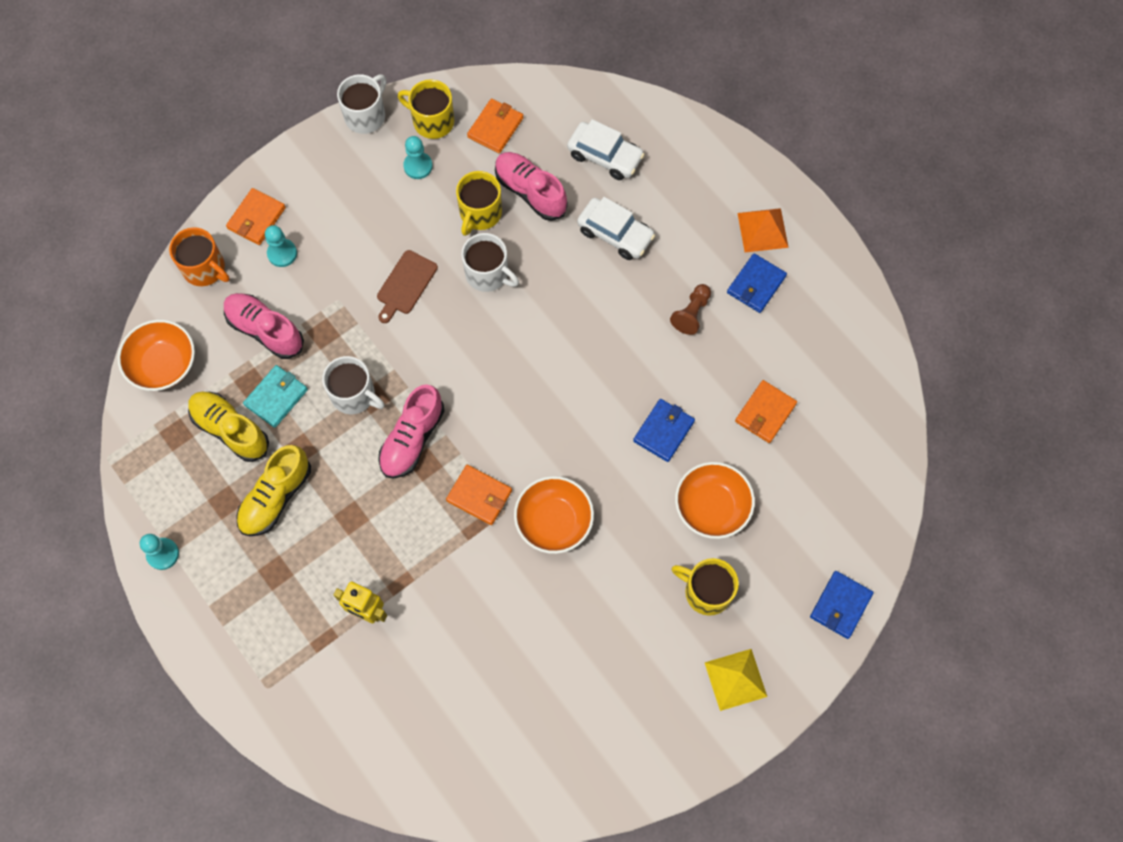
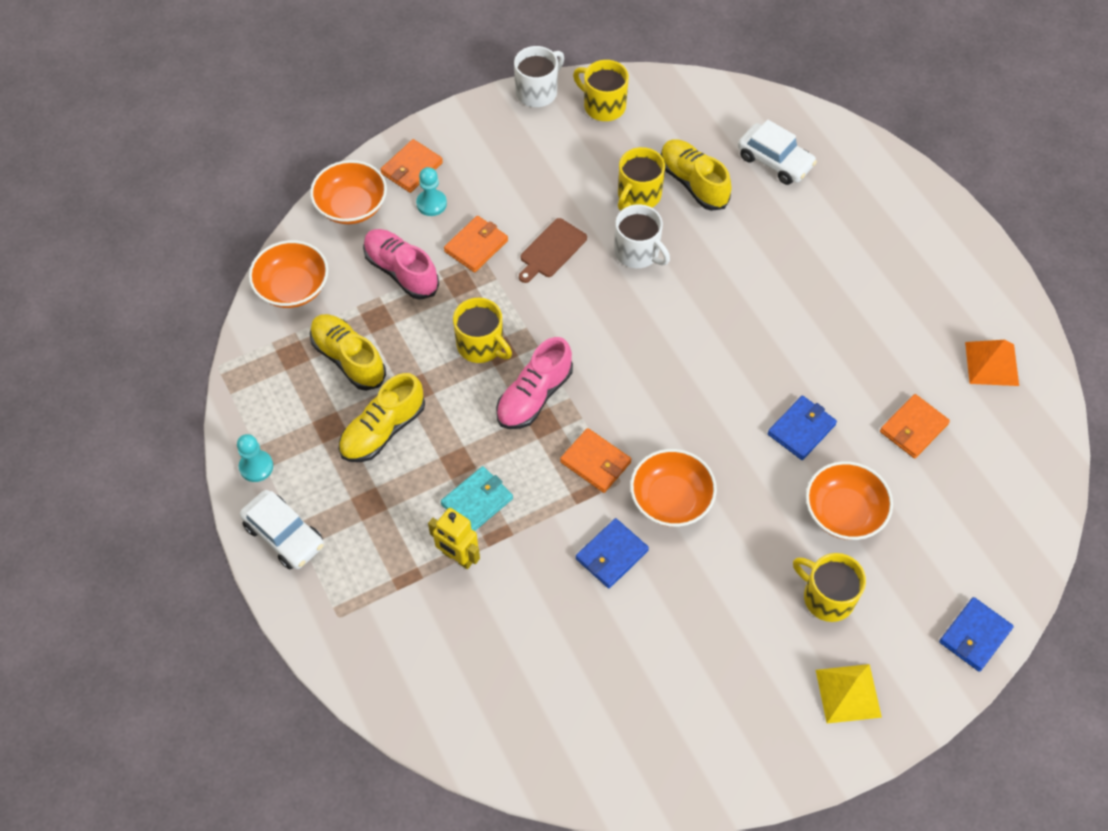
camera: 10 degrees right, 10 degrees down
orange mug [169,227,230,286] -> orange bowl [310,160,387,224]
turquoise wallet [243,365,308,428] -> turquoise wallet moved to [441,466,513,531]
white mug [322,356,385,414] -> yellow mug [453,298,512,363]
turquoise pawn [403,136,433,179] -> none
orange wallet [467,99,524,153] -> orange wallet moved to [444,216,508,272]
pink shoe [495,152,568,221] -> yellow shoe [661,139,731,211]
white car [577,197,655,260] -> white car moved to [240,490,324,569]
brown pawn [670,284,711,335] -> none
blue wallet [727,253,787,313] -> blue wallet moved to [576,518,649,588]
orange pyramid [737,208,789,252] -> orange pyramid moved to [965,340,1019,386]

